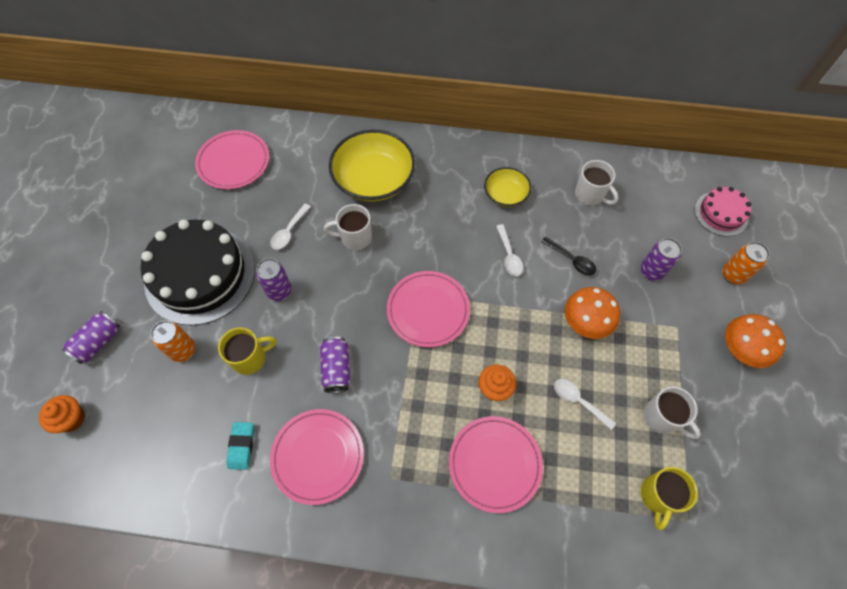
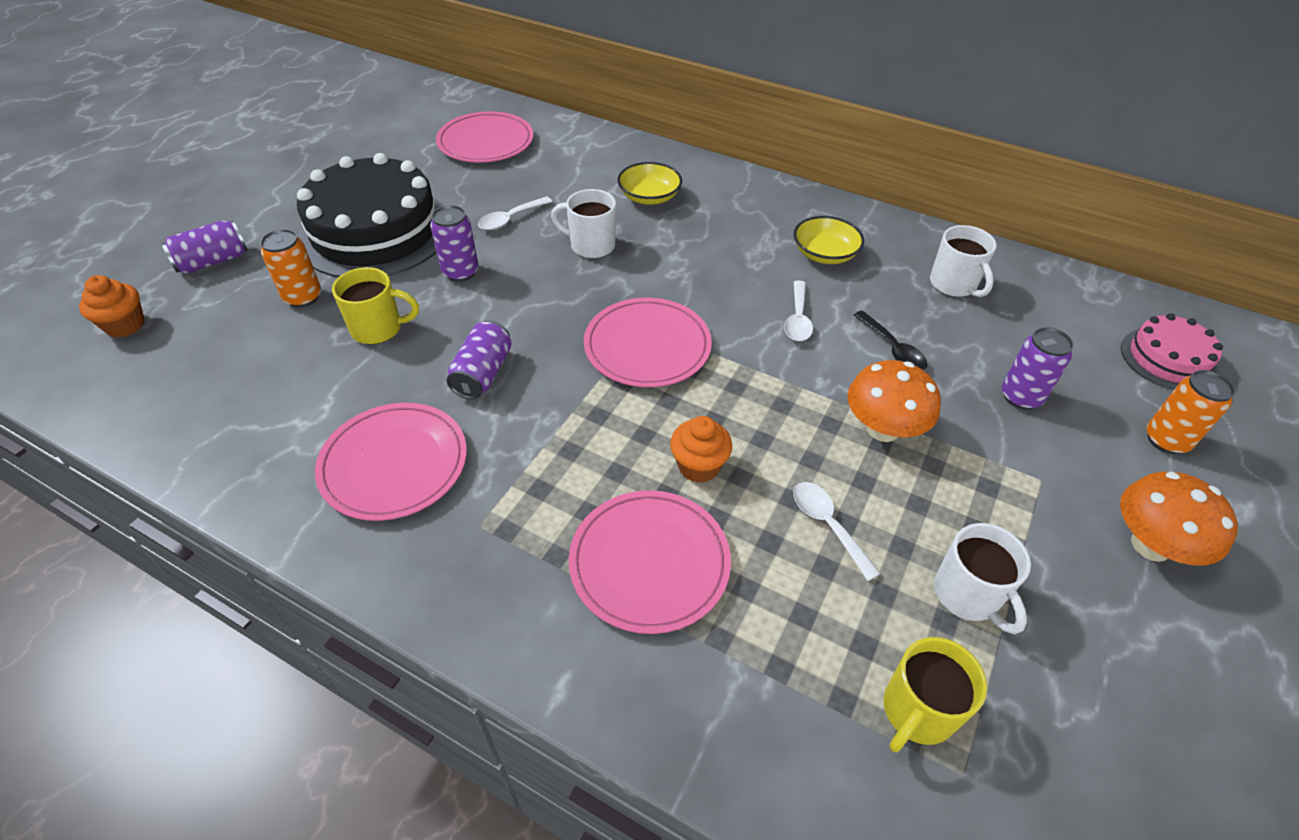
camera: 20 degrees right, 15 degrees down
turquoise eraser [226,422,254,470] -> none
yellow bowl [329,130,415,202] -> yellow bowl [617,162,682,205], size x0.54

